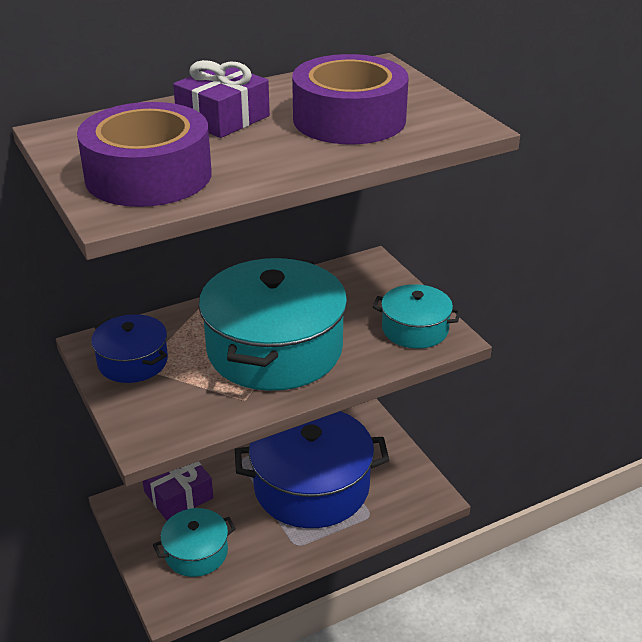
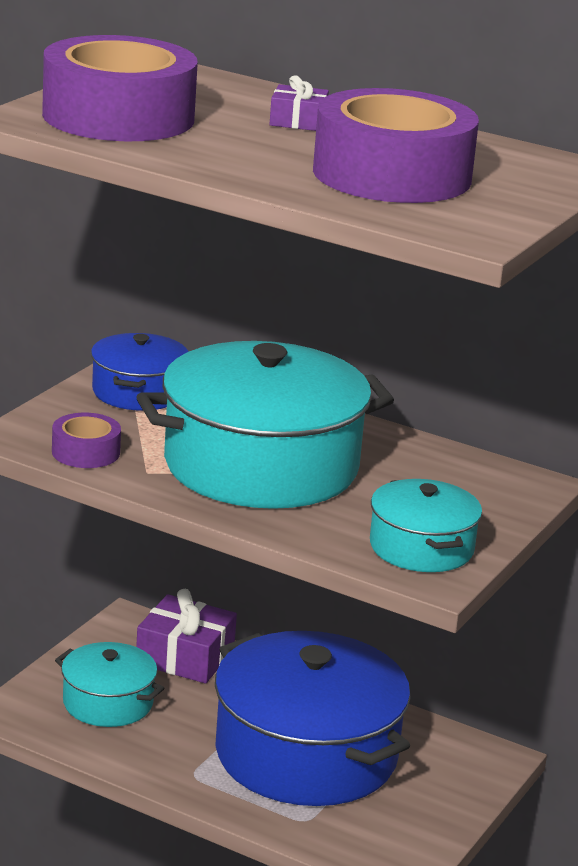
camera: 55 degrees right, 10 degrees down
purple gift [173,60,270,138] -> purple gift [270,76,329,131], size x0.56
none -> purple tape [52,413,121,468]

